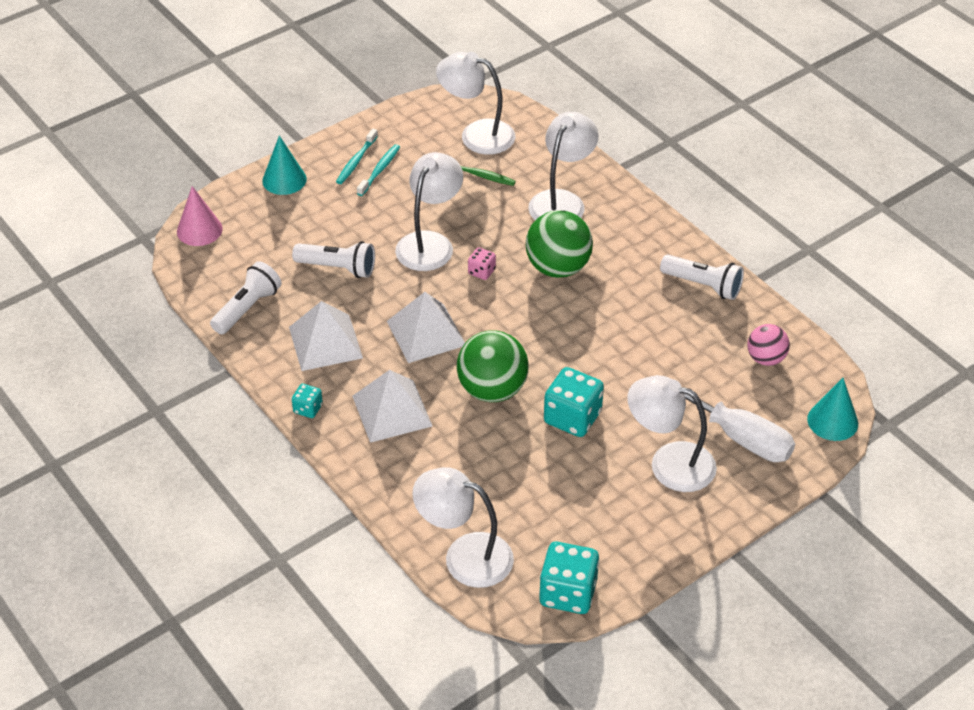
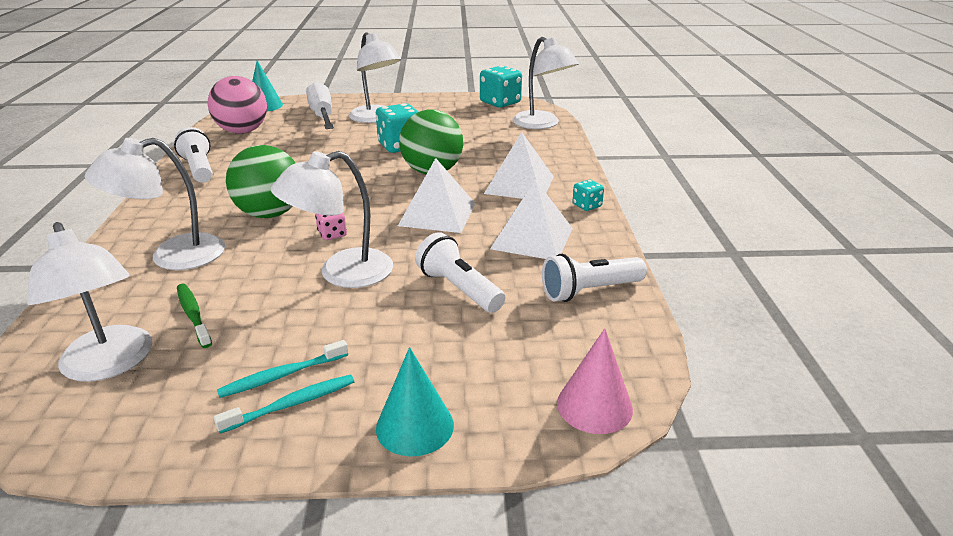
camera: 145 degrees left, 15 degrees down
pink ball [747,324,790,366] -> pink ball [208,76,267,134], size x1.69

